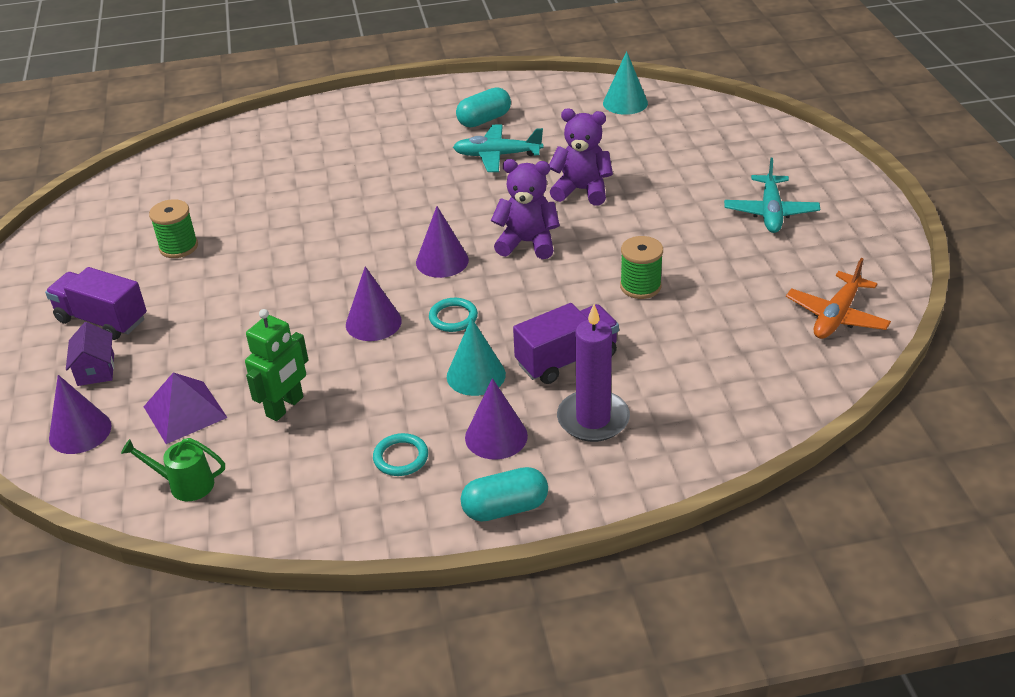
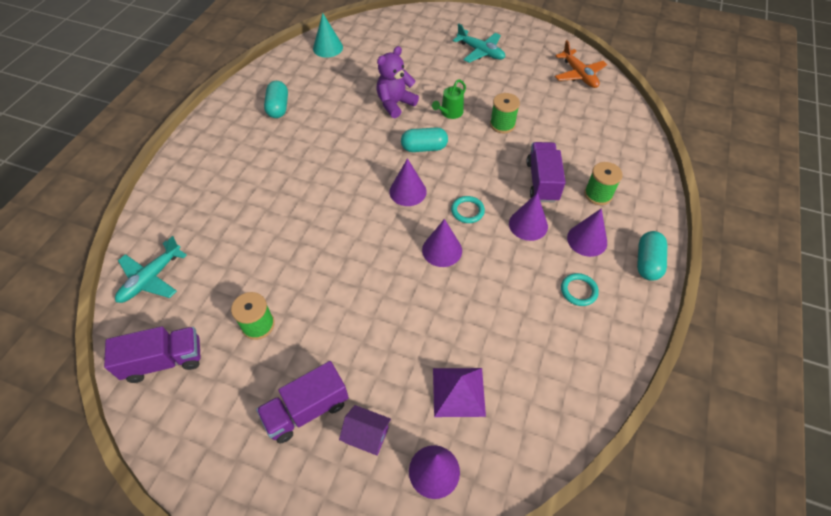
camera: 60 degrees left, 15 degrees up
green watering can [121,438,225,501] -> green watering can moved to [432,80,466,119]
green robot [245,309,309,421] -> none
turquoise cone [447,318,506,396] -> purple cone [509,193,548,241]
turquoise plane [453,125,543,172] -> turquoise plane moved to [115,236,187,303]
purple teddy bear [491,159,560,259] -> turquoise capsule [401,127,448,152]
purple candle [557,304,630,442] -> green spool [584,162,623,205]
none -> purple truck [104,326,201,383]

